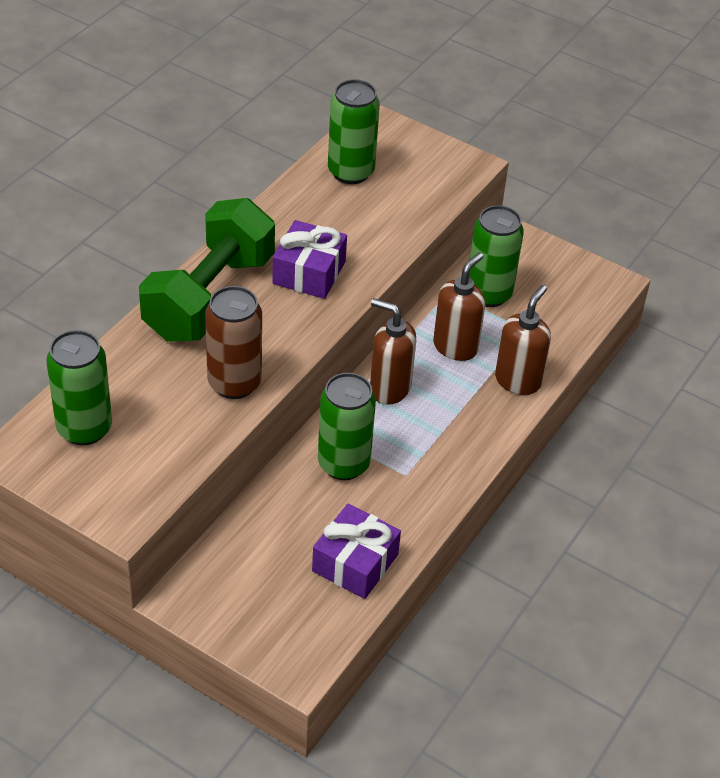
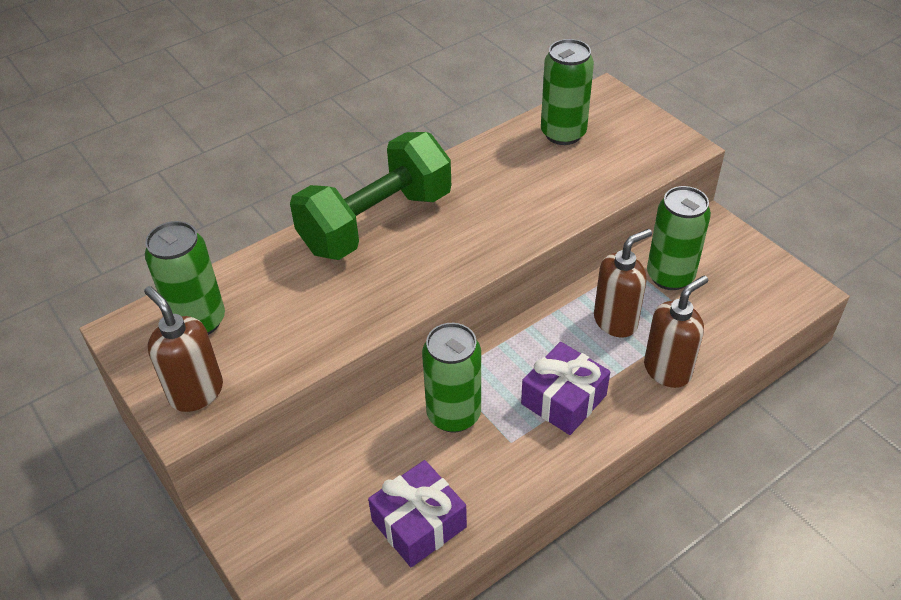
camera: 25 degrees right, 0 degrees up
brown can [205,286,262,399] -> none
purple gift [272,220,347,299] -> purple gift moved to [521,342,610,435]
brown soap dispenser [370,298,416,405] -> brown soap dispenser moved to [144,286,223,412]

